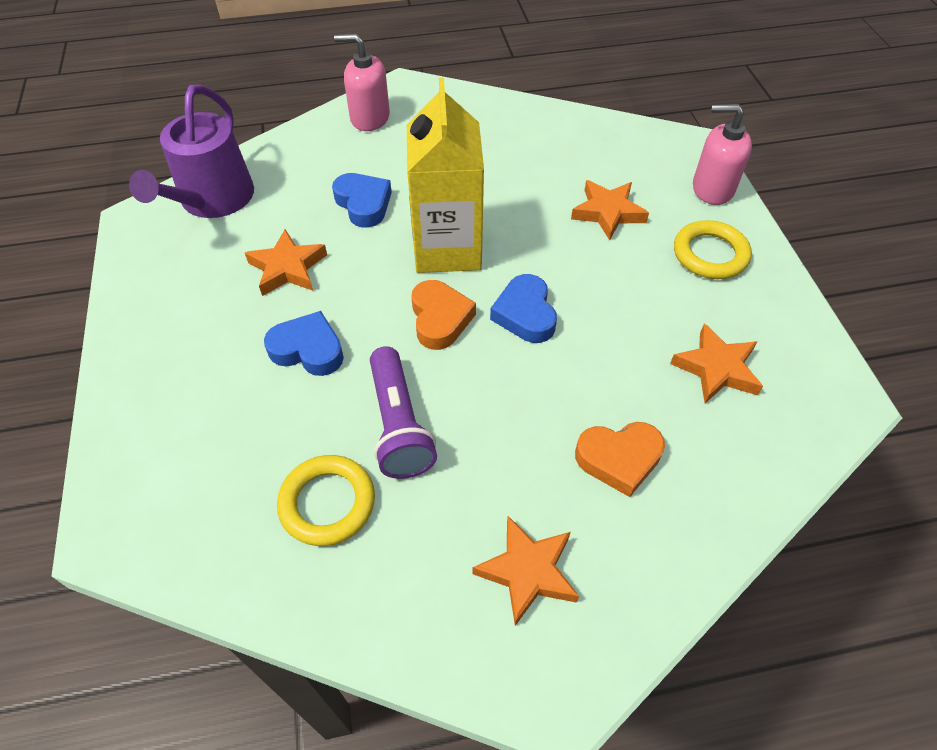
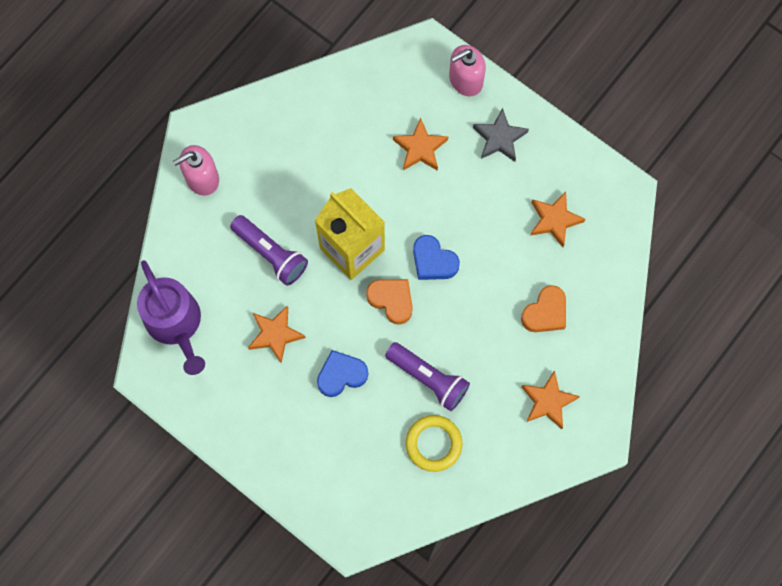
camera: 40 degrees left, 20 degrees up
blue heart [332,173,392,227] -> purple flashlight [230,215,308,286]
yellow ring [674,220,752,279] -> grey star [473,108,529,162]

